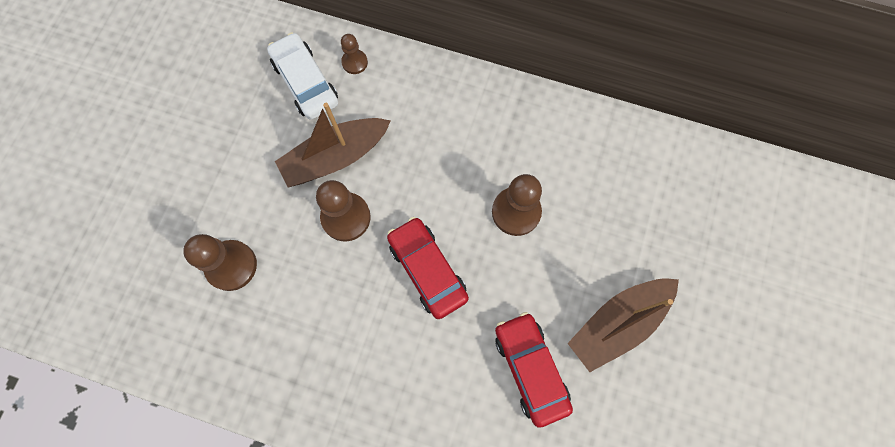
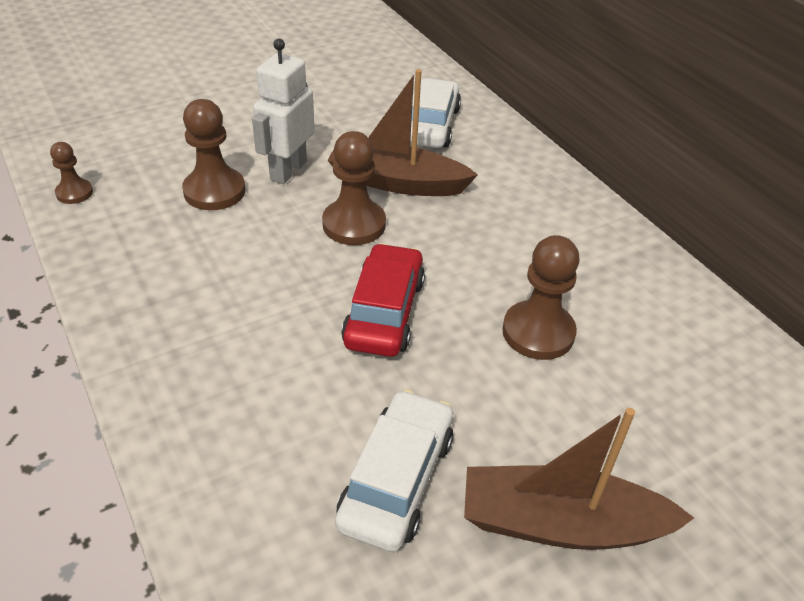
camera: 40 degrees right, 30 degrees down
brown pawn [341,34,368,74] -> brown pawn moved to [50,142,93,204]
red car [495,312,573,428] -> white car [335,389,453,552]
none -> white robot [252,39,315,184]

